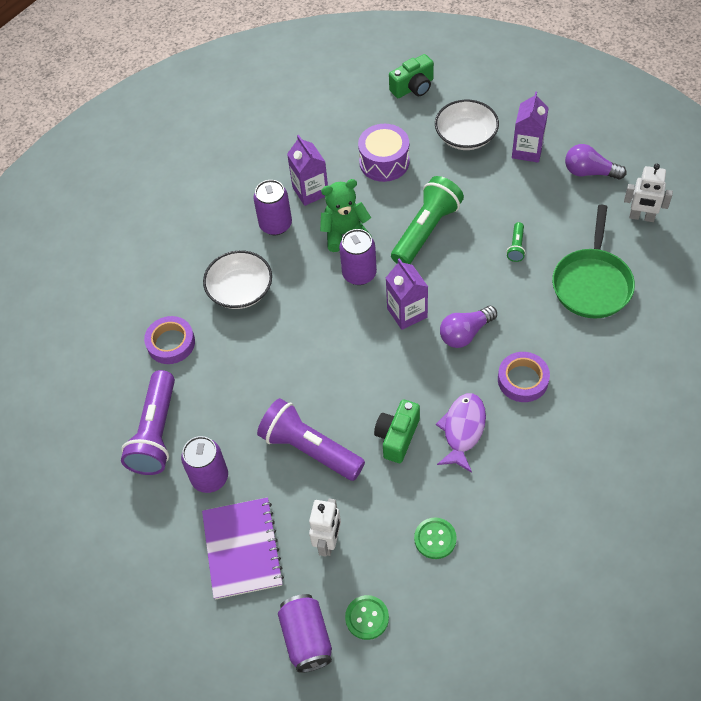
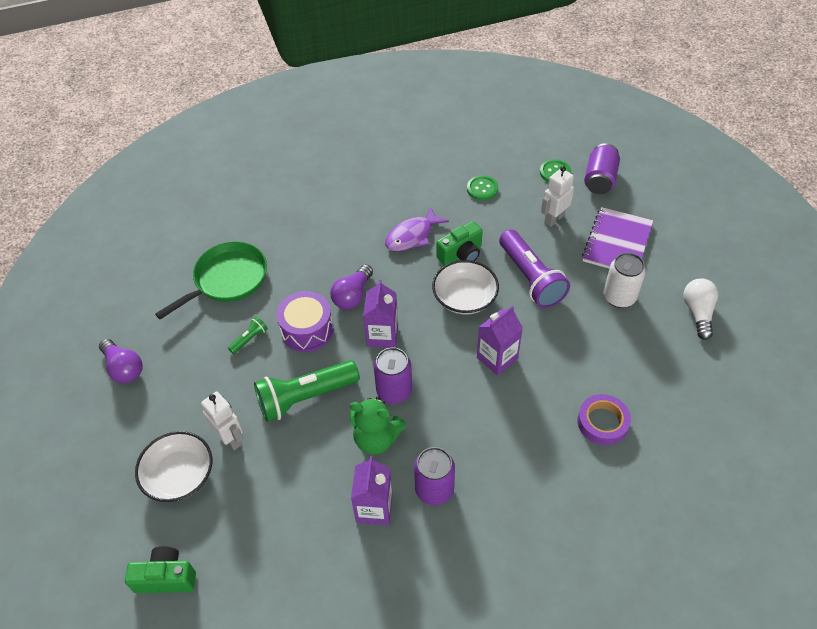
camera: 150 degrees left, 5 degrees down
purple flashlight [121,370,175,475] -> none
purple can [181,436,228,493] -> white can [603,253,646,308]
white bowl [203,250,272,309] -> white bowl moved to [432,260,499,315]
purple drum [358,124,410,182] -> purple drum moved to [277,291,334,352]
purple light bulb [440,306,497,348] -> purple light bulb turned 120 degrees clockwise [330,264,373,309]
purple tape [498,352,550,402] -> none
purple carton [512,91,549,163] -> purple carton moved to [477,306,523,376]
white robot [624,164,673,222] -> white robot moved to [201,392,243,451]
none -> white light bulb [683,278,718,340]

